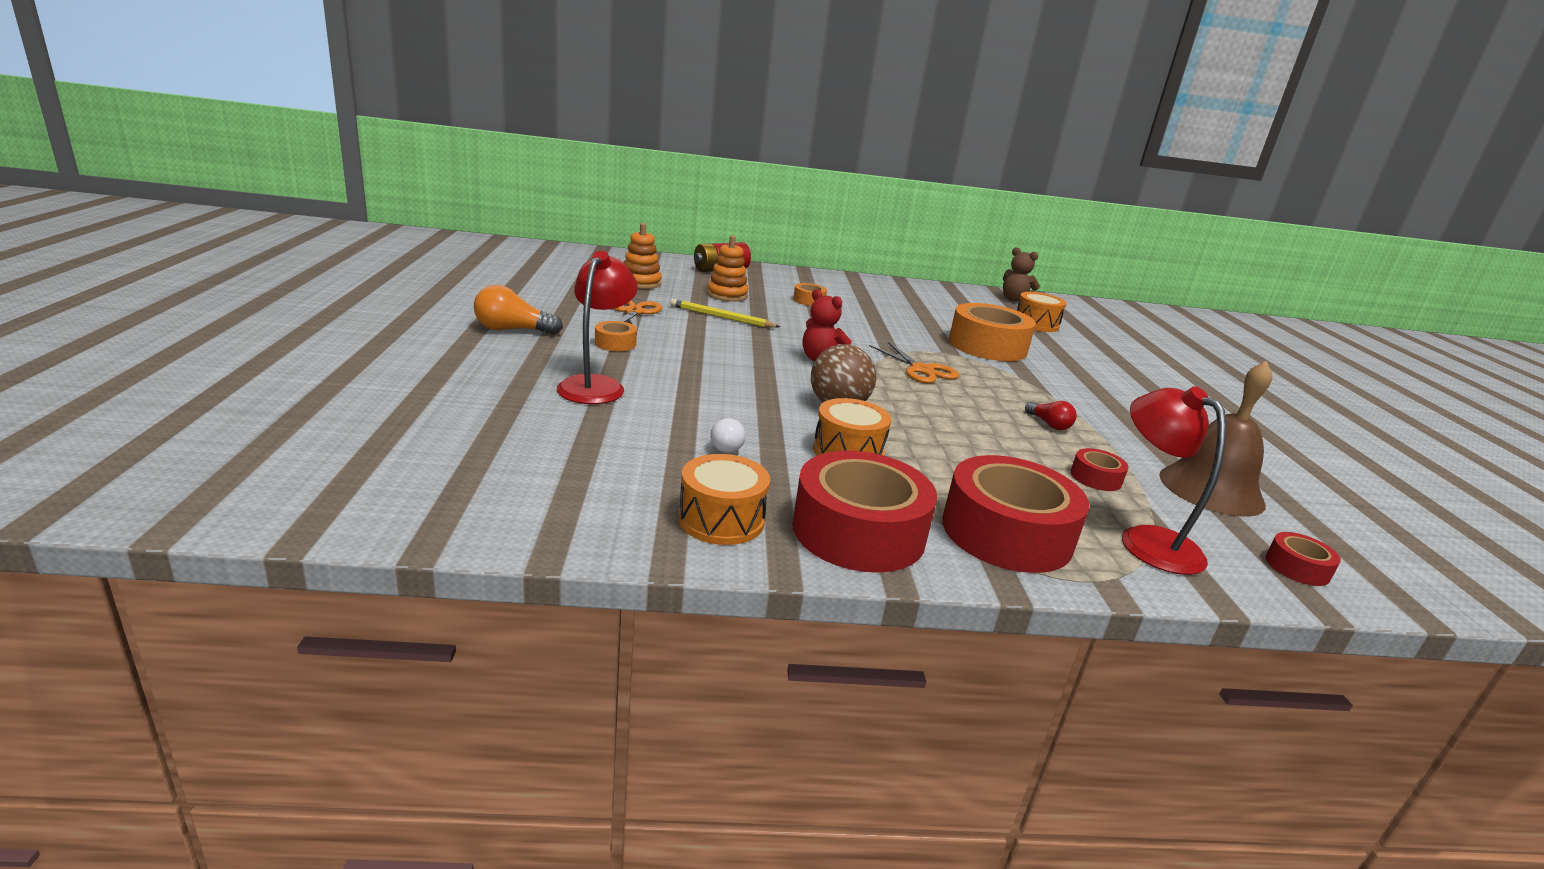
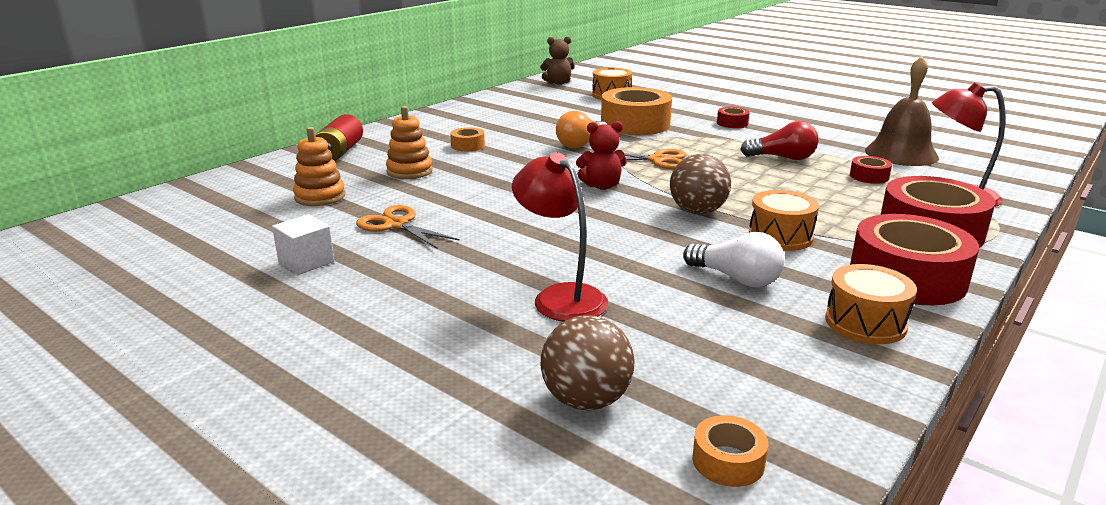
camera: 45 degrees left, 0 degrees up
orange light bulb [474,285,563,335] -> orange light bulb moved to [556,111,608,148]
orange tape [595,321,637,351] -> orange tape moved to [692,415,768,487]
yellow pencil [670,299,780,328] -> none
white light bulb [710,418,746,453] -> white light bulb [683,232,785,287], size x1.64
red light bulb [1025,401,1077,430] -> red light bulb [740,121,818,160], size x1.64
red tape [1266,532,1341,586] -> red tape moved to [717,107,750,128]
none -> white cube [272,214,334,275]
none -> brown ball [541,315,635,410]

